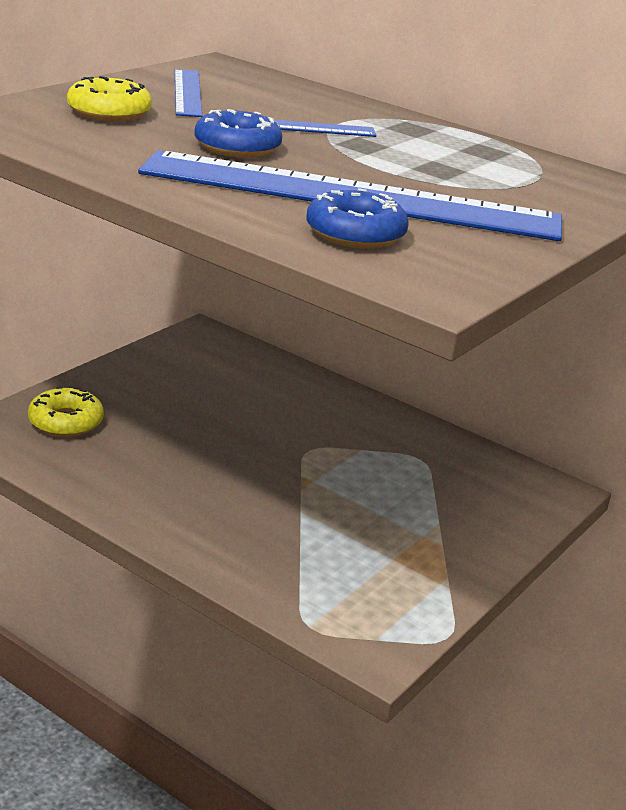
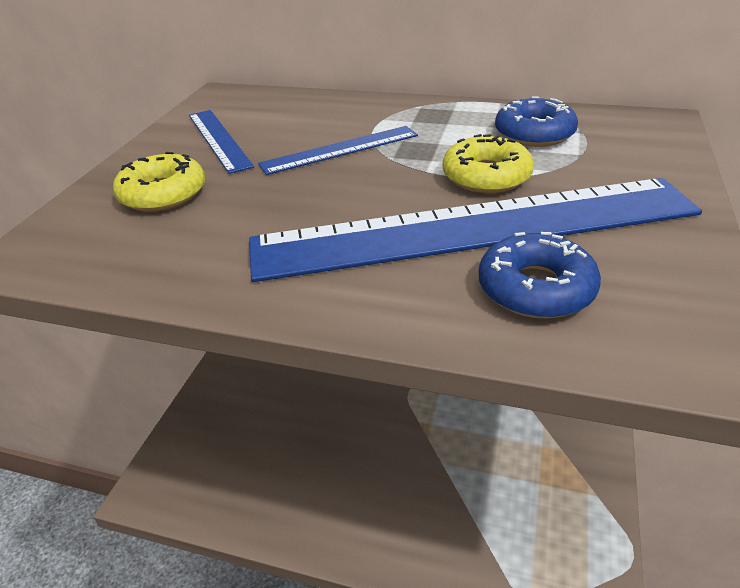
camera: 15 degrees left, 10 degrees up
yellow donut [28,387,104,437] -> yellow donut moved to [443,134,534,193]
blue donut [194,109,282,158] -> blue donut moved to [495,96,578,147]

